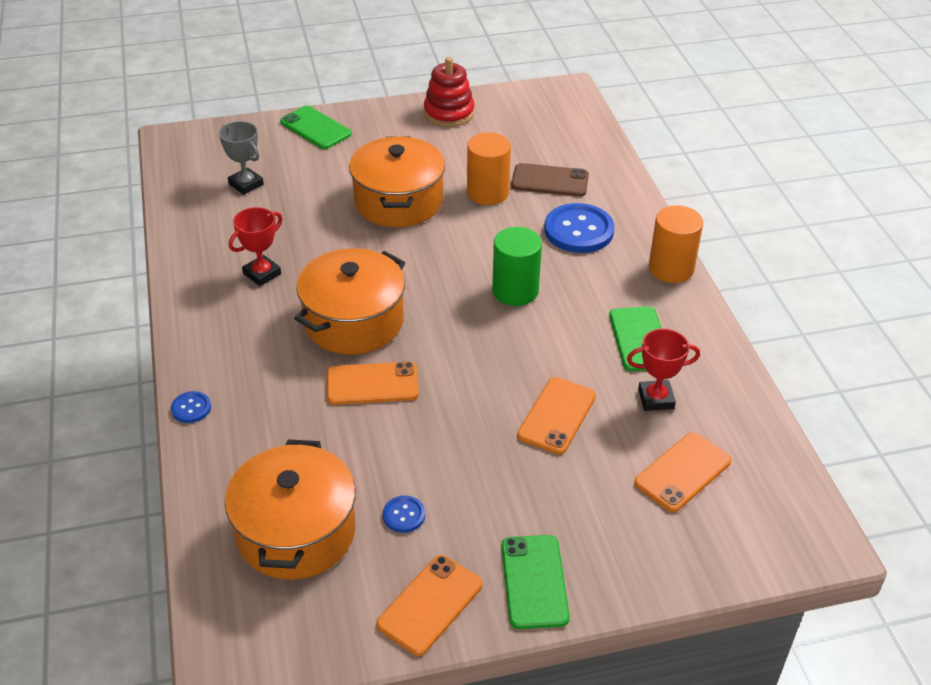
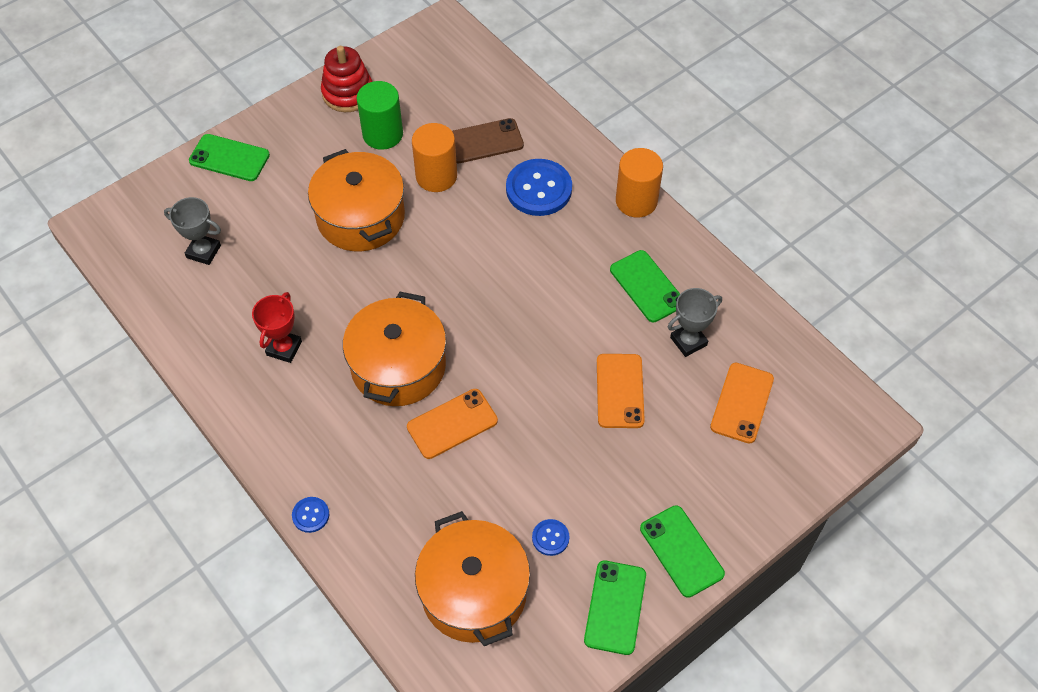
camera: 25 degrees left, 15 degrees up
orange phone [376,555,483,656] -> green phone [584,560,646,655]
green cylinder [492,227,542,306] -> green cylinder moved to [357,81,403,150]
red trophy [627,328,700,411] -> grey trophy [668,288,722,357]

